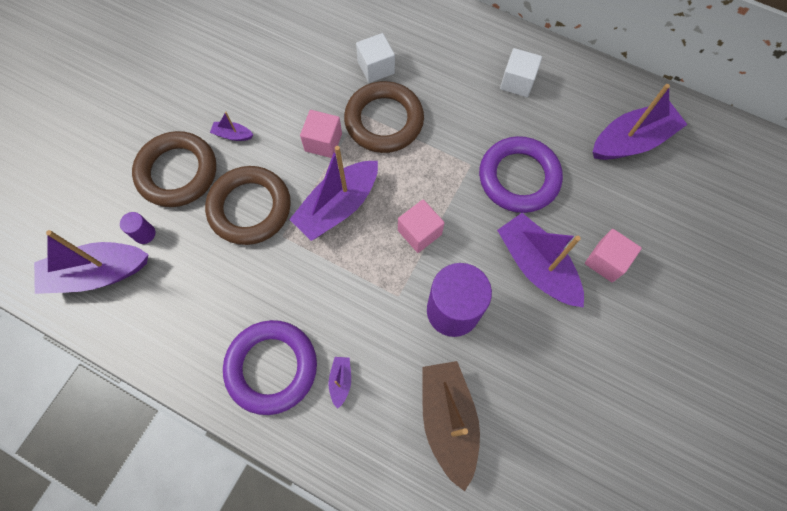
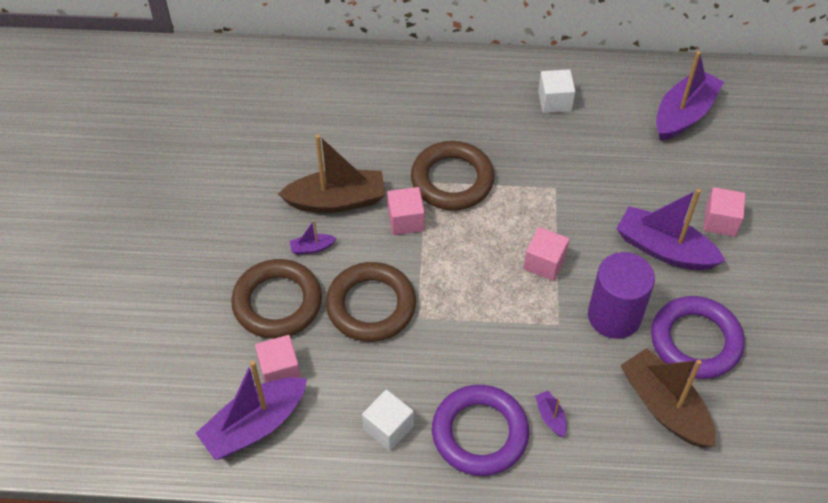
camera: 25 degrees left, 15 degrees down
purple cylinder [120,212,155,244] -> pink cube [255,335,301,383]
purple boat [289,146,378,241] -> none
white cube [356,33,395,83] -> white cube moved to [362,390,414,451]
purple ring [479,136,563,213] -> purple ring moved to [651,296,745,379]
none -> brown boat [278,134,385,213]

